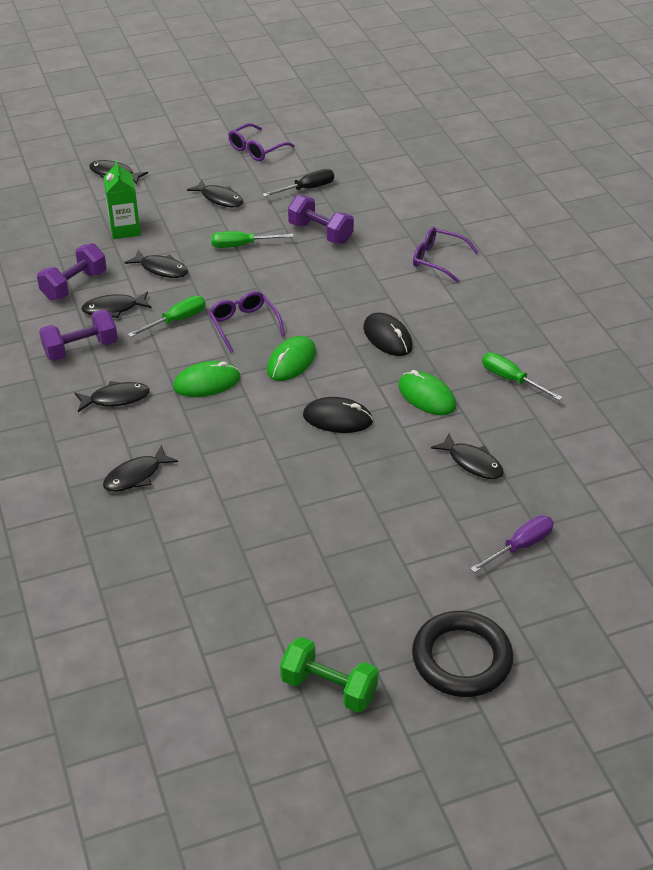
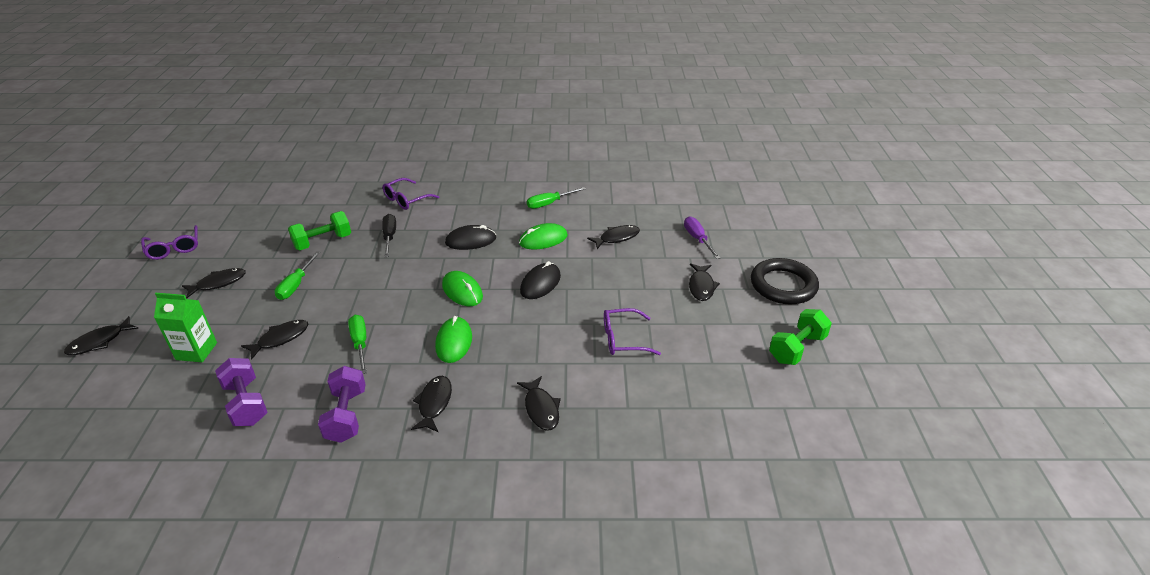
camera: 70 degrees left, 5 degrees down
black fish [81,291,151,318] -> black fish moved to [689,263,720,301]
purple glasses [209,291,285,352] -> purple glasses moved to [604,308,661,355]
black screwdriver [262,169,334,197] -> black screwdriver moved to [382,214,396,257]
purple dumbbell [288,195,354,244] -> green dumbbell [288,211,351,250]

